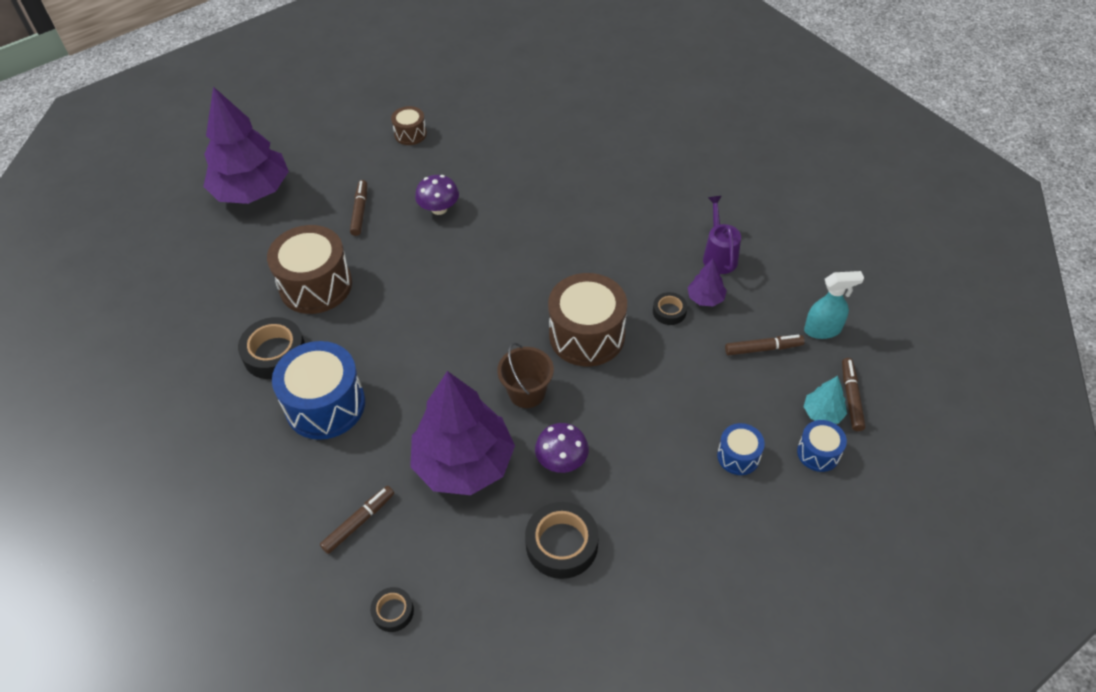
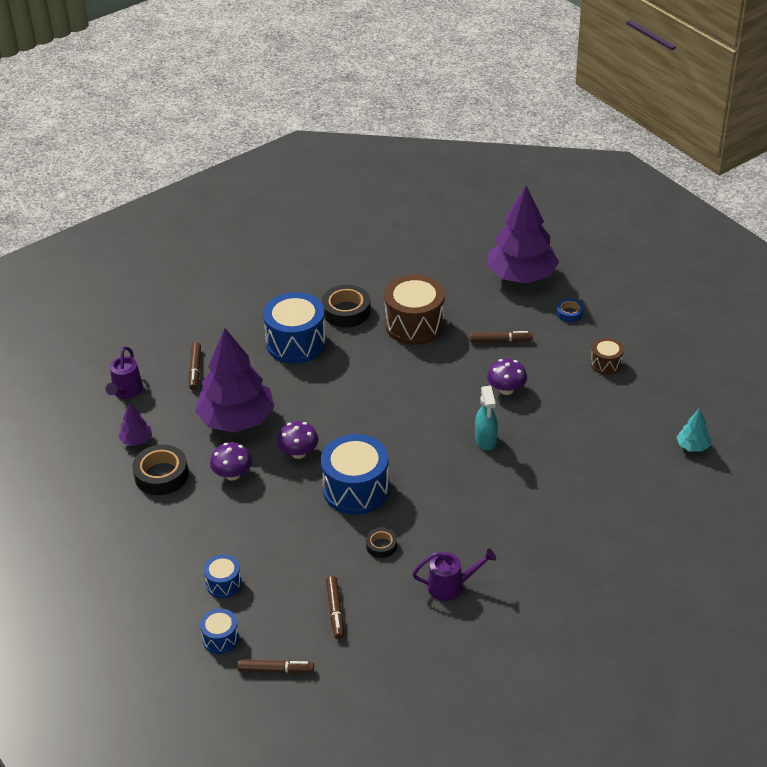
camera: 90 degrees right, 10 degrees down
brown marker [320,486,394,554] -> brown marker turned 45 degrees clockwise [189,342,201,390]
black tape [370,587,414,632] -> purple watering can [105,346,143,399]
brown bucket [497,343,554,408] -> purple mushroom [277,421,319,459]
brown drum [548,273,627,366] -> blue drum [321,434,390,515]
purple tree [687,258,727,307] -> purple tree moved to [118,403,152,446]
turquoise tree [803,376,847,424] -> turquoise tree moved to [676,409,711,452]
turquoise spray bottle [804,271,864,339] -> turquoise spray bottle moved to [475,386,498,450]
none -> blue tape [556,299,584,322]

